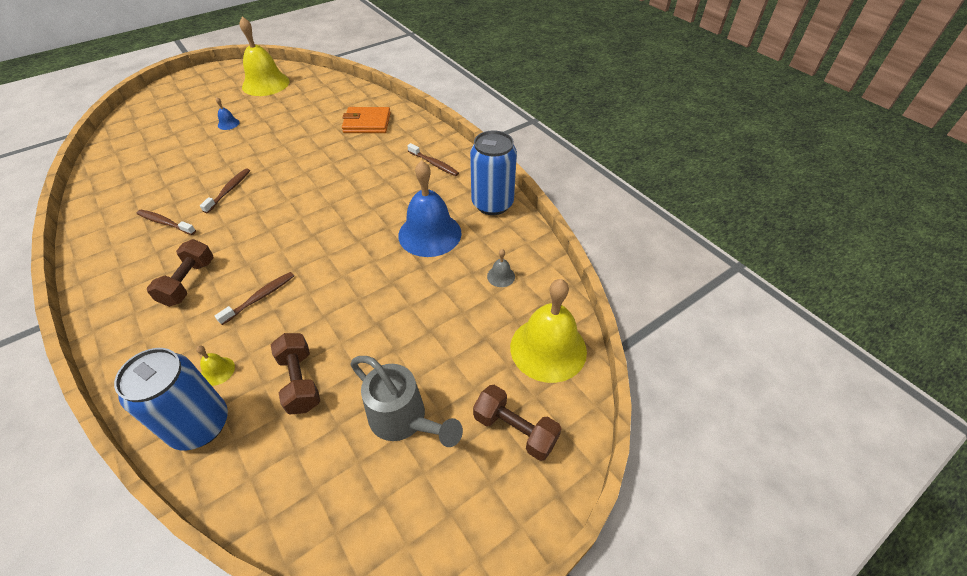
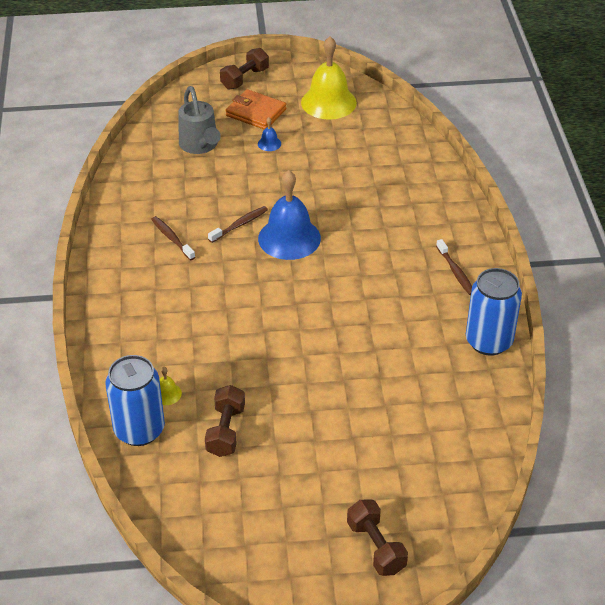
camera: 30 degrees right, 5 degrees down
brown dumbbell [147,239,214,307] -> brown dumbbell moved to [220,48,269,90]
brown toothbrush [215,272,294,325] -> none
orange wallet [342,107,391,133] -> orange wallet moved to [225,89,287,129]
grey watering can [350,356,463,447] -> grey watering can moved to [178,86,221,154]
blue bell [398,160,462,257] -> blue bell moved to [258,170,321,260]
grey bell [487,249,515,287] -> none
yellow bell [510,279,587,383] -> none

